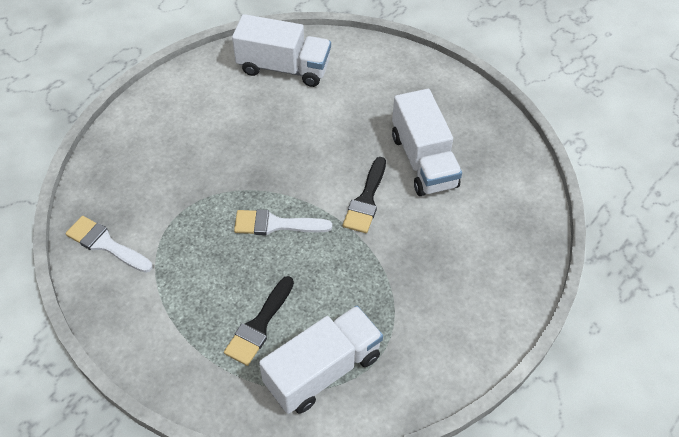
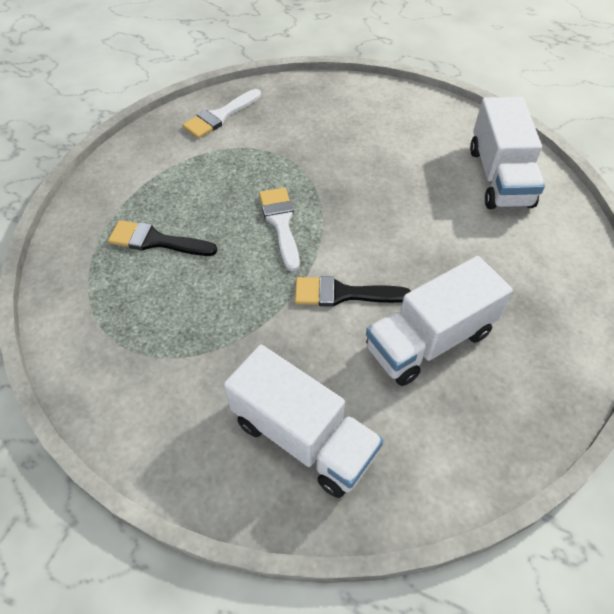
camera: 75 degrees right, 0 degrees up
white brush [65,216,153,273] -> white brush turned 150 degrees counterclockwise [183,89,261,138]
white truck [259,306,383,414] -> white truck moved to [224,344,383,498]

